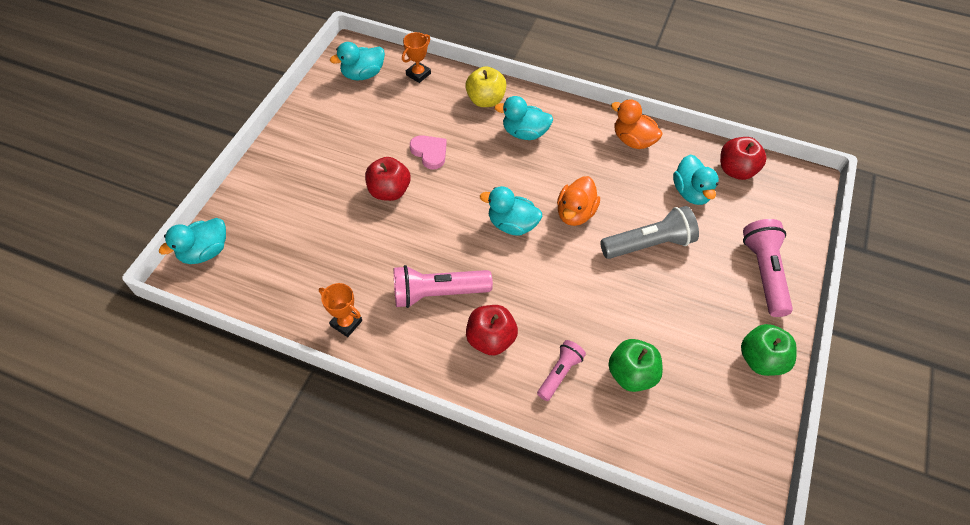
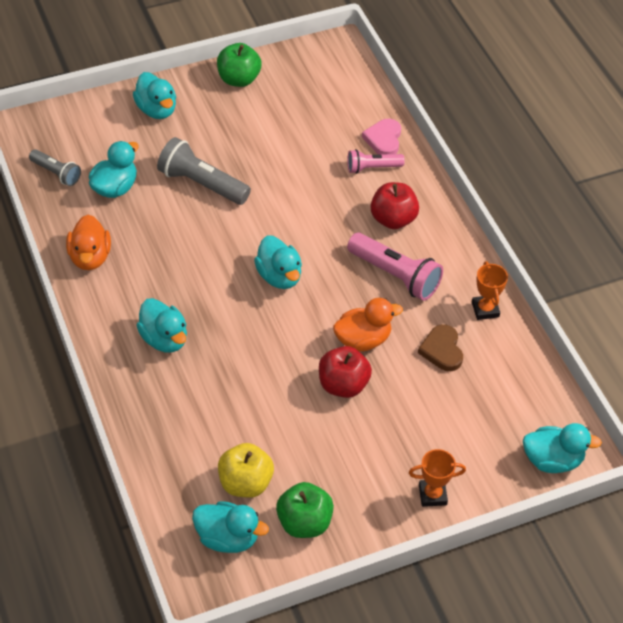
camera: 135 degrees left, 5 degrees down
orange trophy [402,32,431,83] -> orange trophy moved to [409,449,466,507]
pink heart [410,135,447,169] -> pink heart moved to [362,119,401,155]
yellow apple [465,66,506,107] -> yellow apple moved to [218,443,274,498]
orange duck [557,176,600,226] -> orange duck moved to [333,298,403,352]
green apple [608,339,663,392] -> green apple moved to [276,482,334,538]
red apple [720,137,767,180] -> grey flashlight [29,149,81,186]
pink flashlight [743,219,793,317] -> turquoise duck [133,72,176,119]
none -> brown heart [418,324,463,371]

